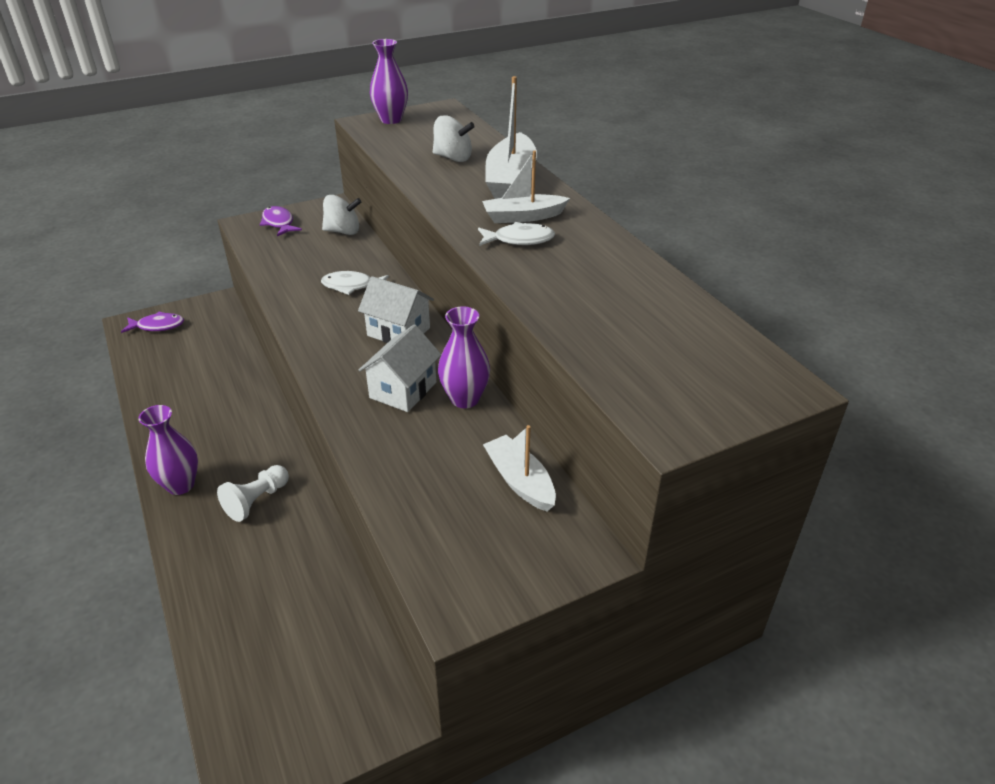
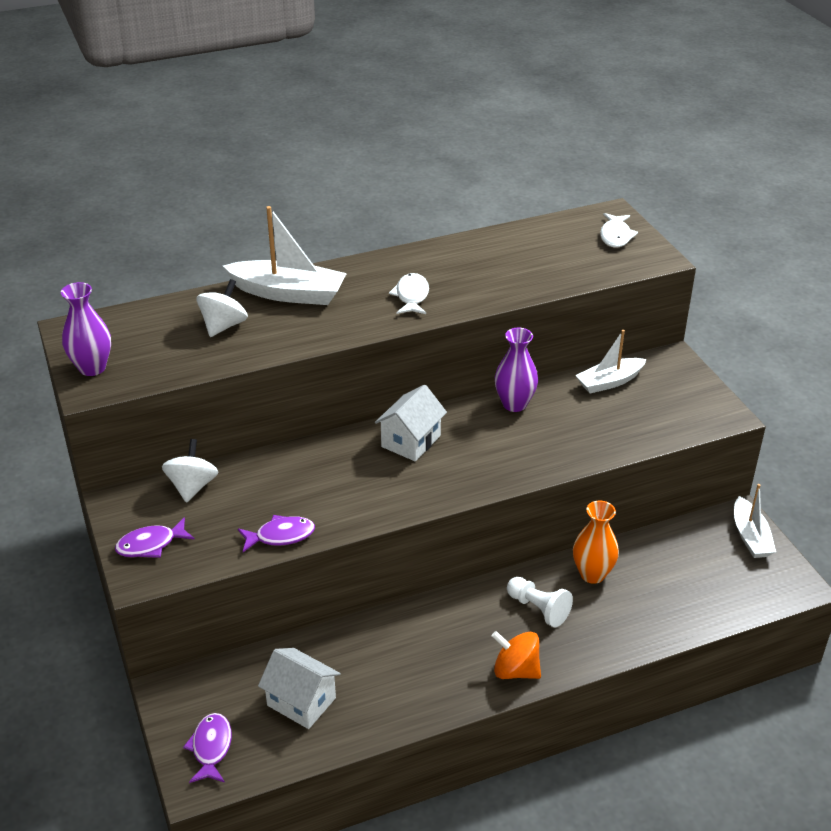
camera: 85 degrees left, 0 degrees up
purple vase [138,405,198,495] -> orange spinning top [492,631,541,679]
white fish [321,271,389,295] -> white fish moved to [600,213,638,248]
white house [359,324,441,412] -> white house moved to [258,648,341,729]
white boat [482,150,570,223] -> white boat moved to [734,484,776,558]
none -> purple fish [238,515,315,552]
none -> orange vase [573,501,619,584]

